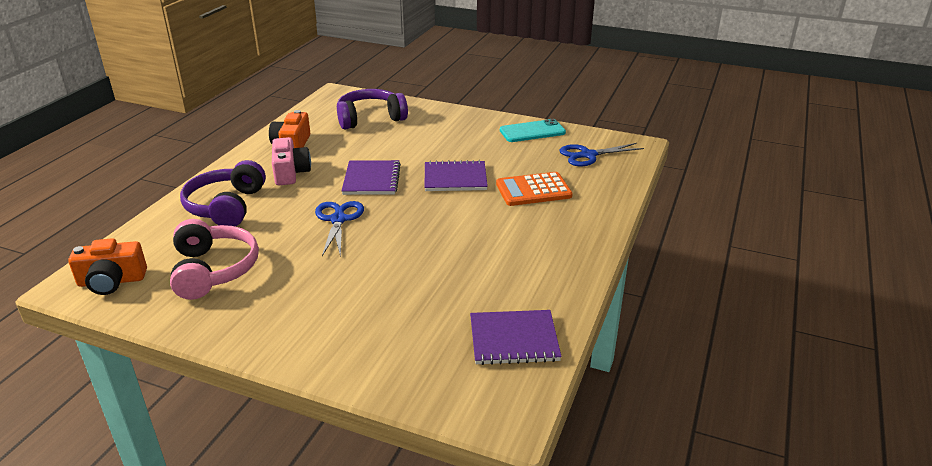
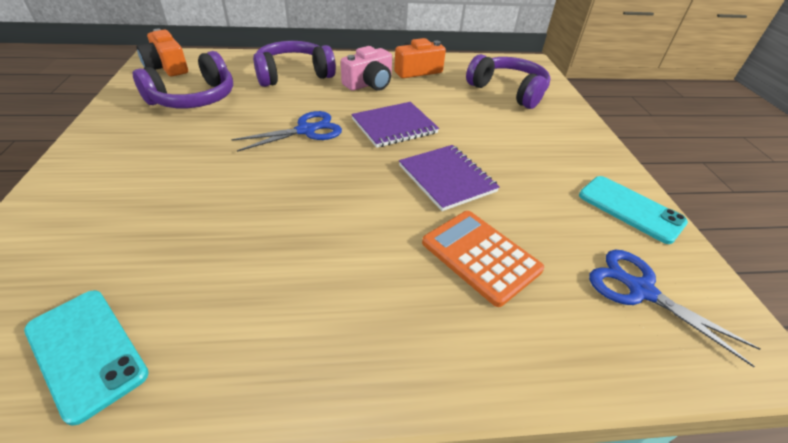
camera: 60 degrees right, 10 degrees up
pink headphones [170,219,259,300] -> purple headphones [133,51,233,108]
purple notebook [470,310,562,365] -> turquoise phone [24,290,149,426]

